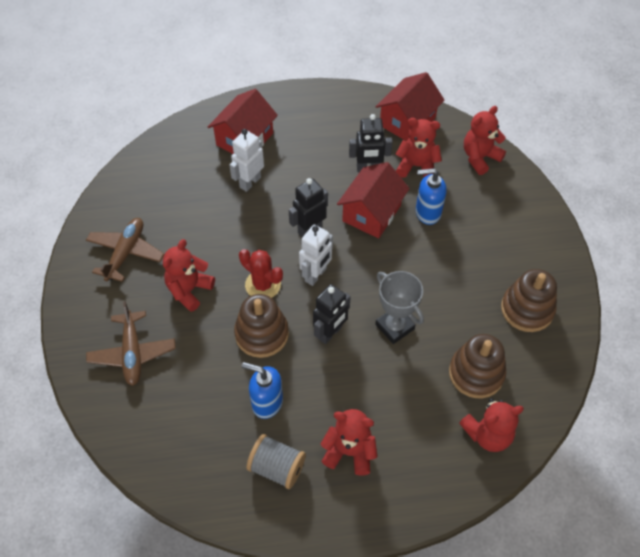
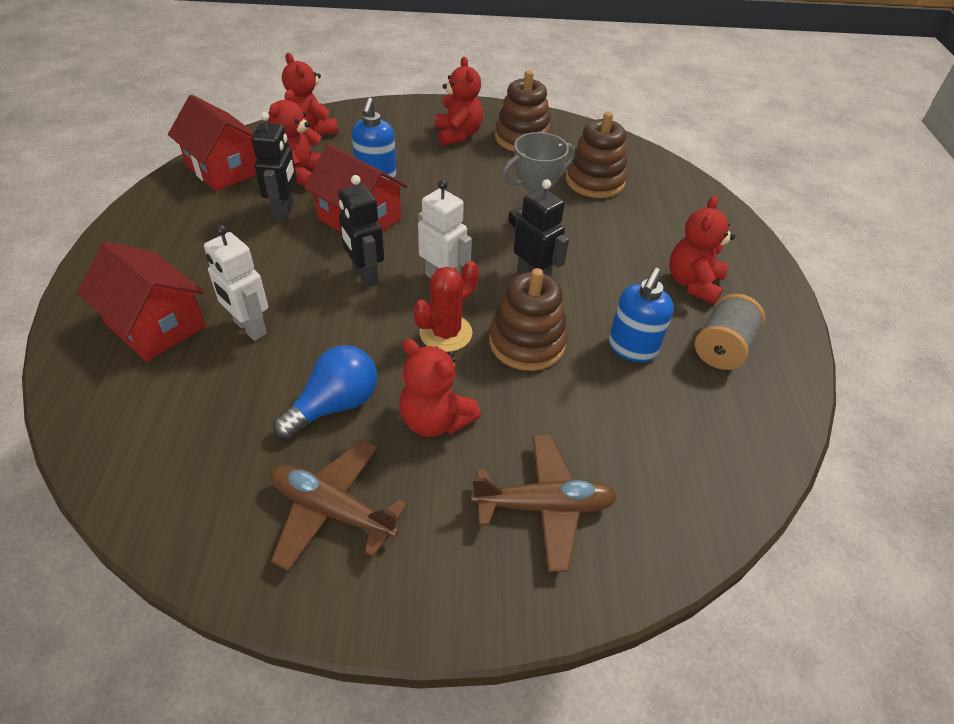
camera: 85 degrees left, 10 degrees down
red teddy bear [459,398,524,452] -> red teddy bear moved to [435,57,483,146]
none -> blue light bulb [273,345,377,439]

